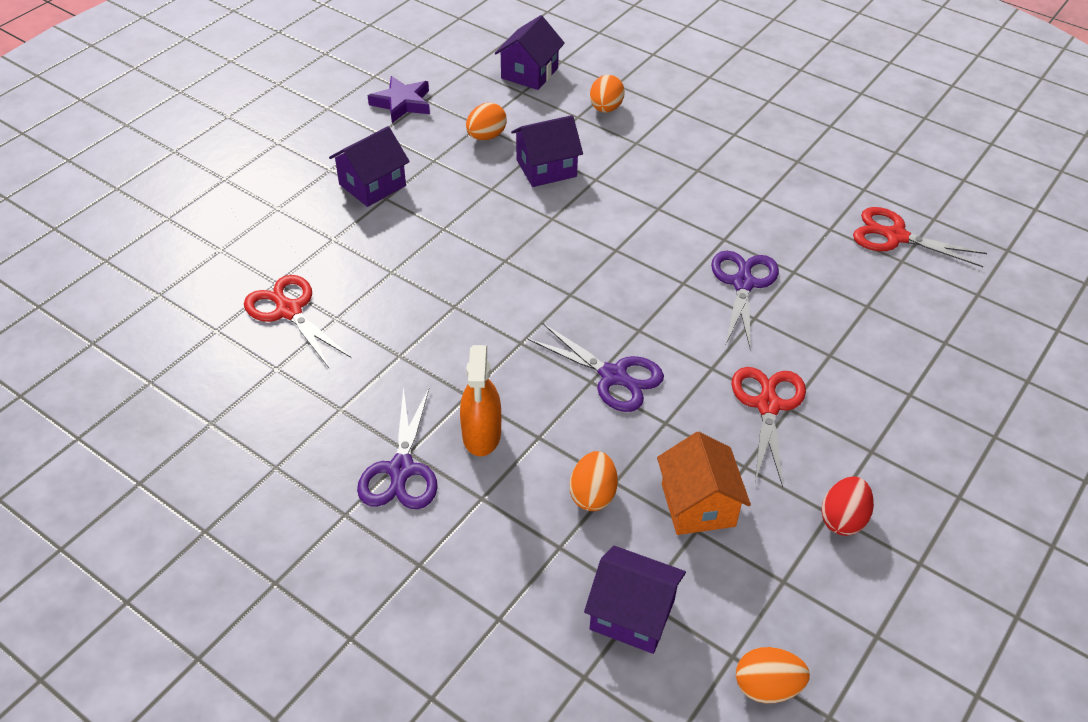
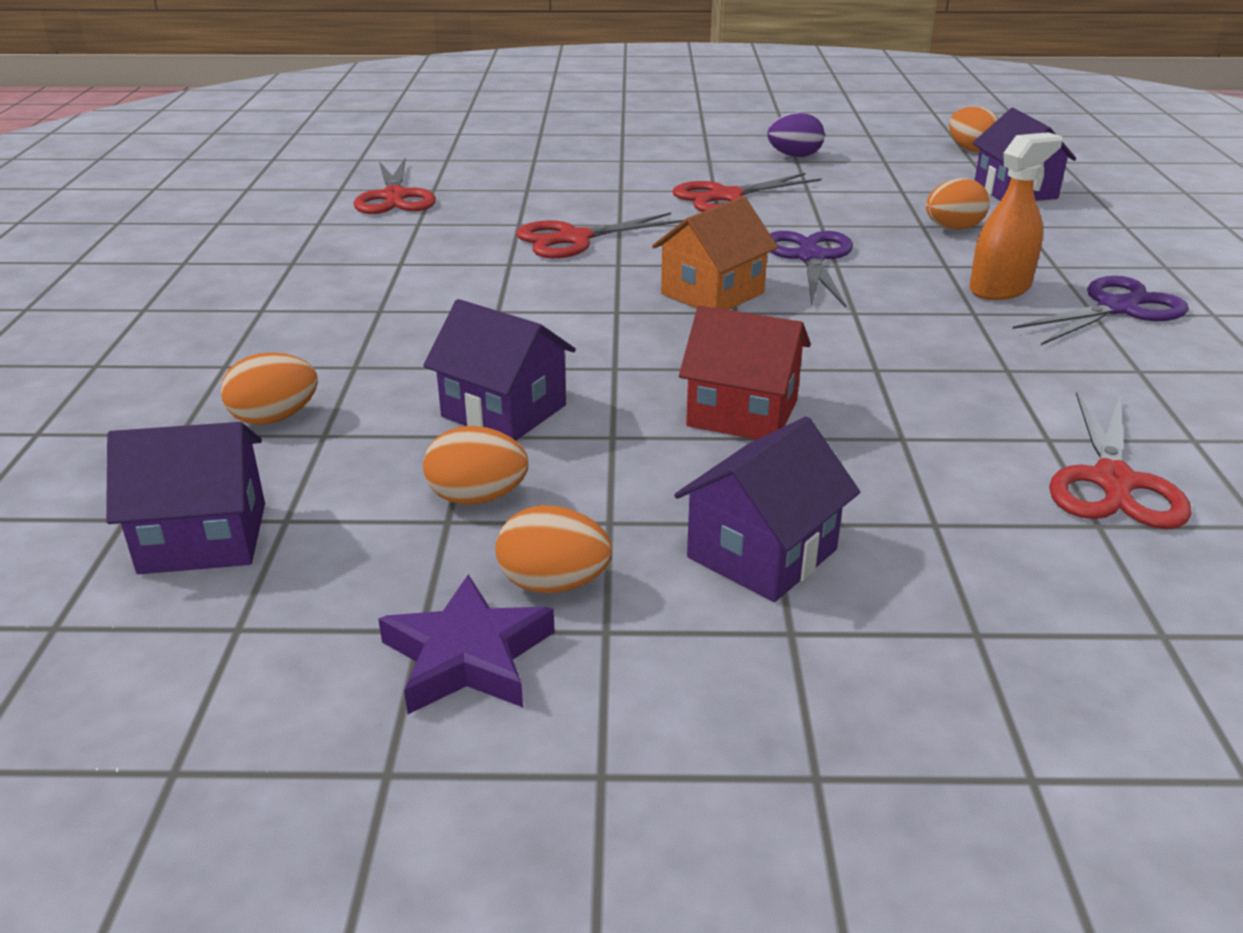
camera: 125 degrees left, 15 degrees down
purple house [329,126,410,207] -> purple house turned 60 degrees counterclockwise [674,417,860,602]
orange house [657,432,751,535] -> orange house moved to [652,196,778,310]
purple scissors [711,251,779,350] -> red scissors [516,212,684,258]
red egg [821,476,874,536] -> purple egg [767,112,825,157]
none -> orange egg [495,505,612,593]
none -> red house [679,306,811,440]

